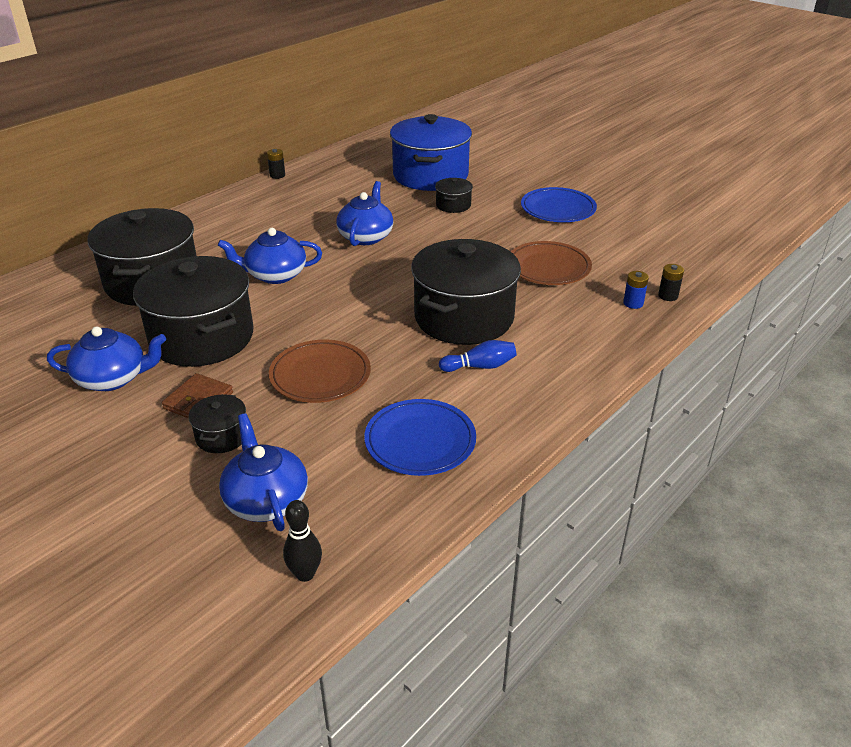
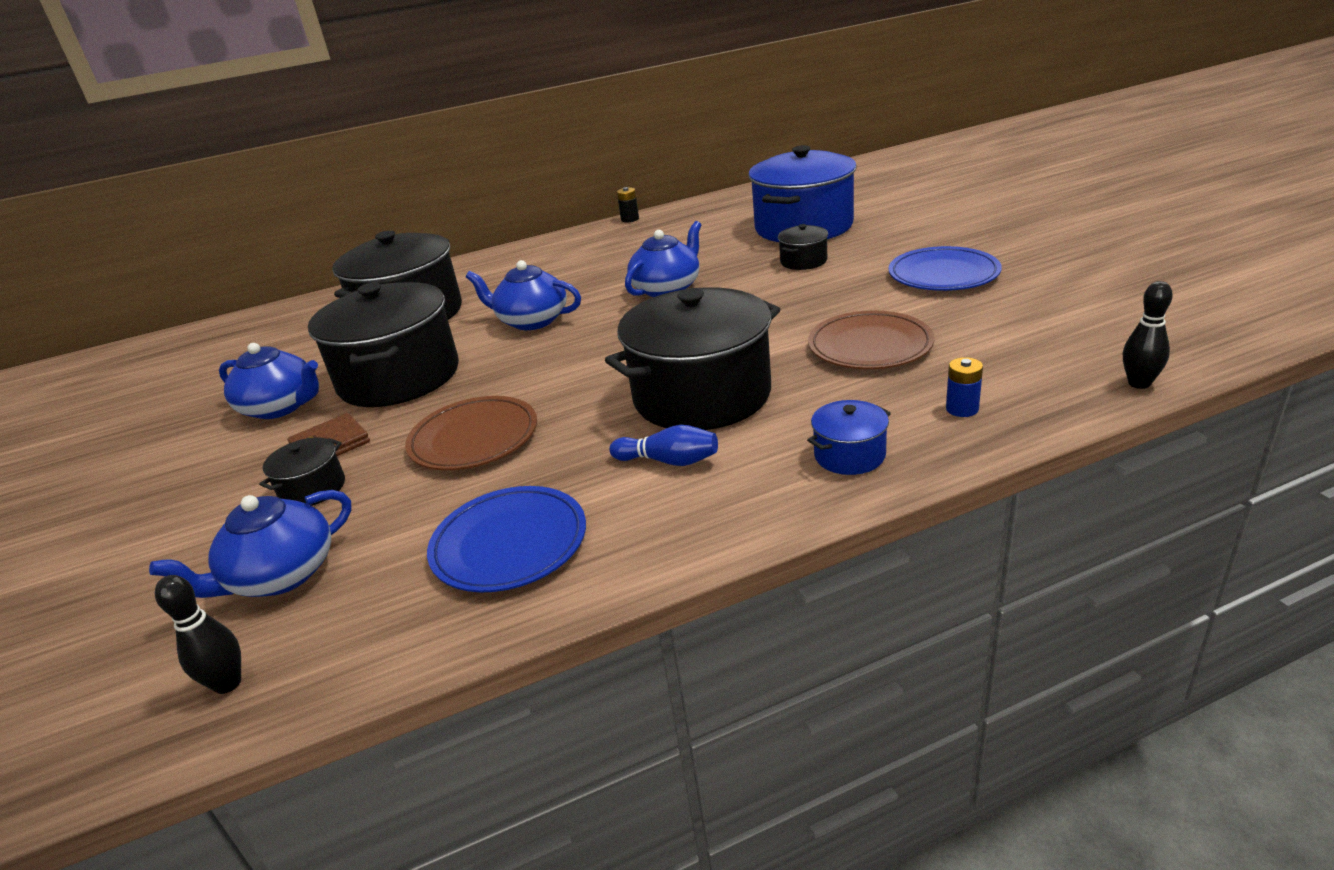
camera: 30 degrees right, 5 degrees down
blue teapot [219,413,308,531] -> blue teapot turned 135 degrees counterclockwise [149,490,352,598]
black battery [658,264,684,301] -> none
none -> blue pot [807,400,891,475]
none -> black bowling pin [1123,281,1173,389]

